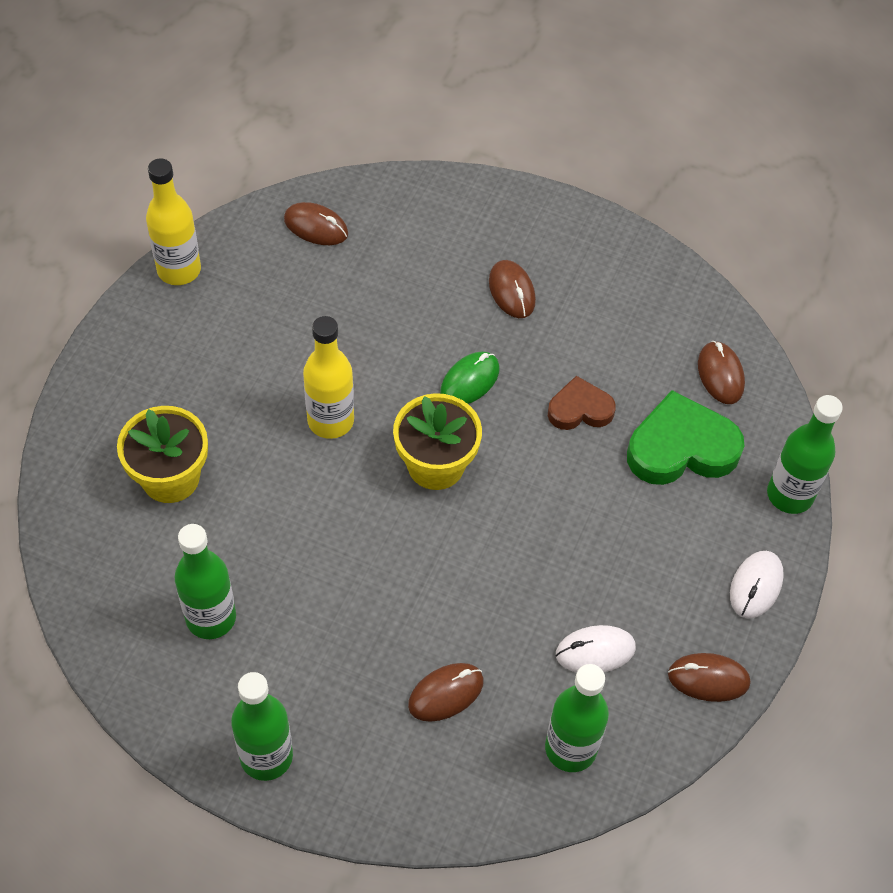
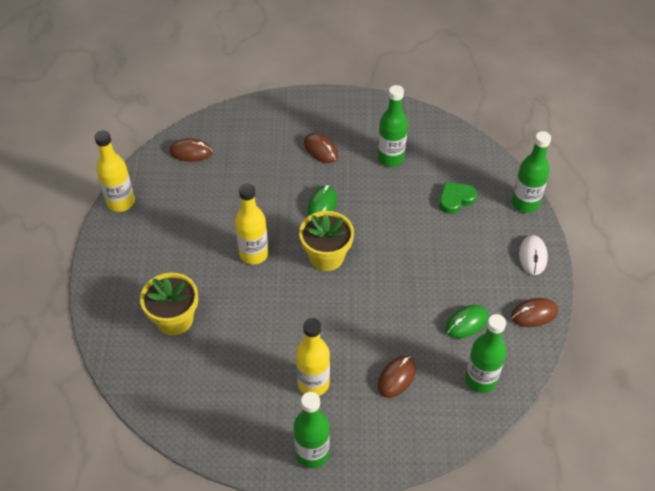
camera: 20 degrees left, 5 degrees down
green bottle [175,524,236,639] -> green bottle moved to [378,85,408,167]
brown heart [548,376,616,430] -> none
white mouse [556,625,636,672] -> green mouse [445,305,488,338]
green heart [627,390,744,485] -> green heart [439,182,477,214], size x0.59
brown mouse [698,341,745,404] -> none
none -> yellow bottle [296,318,330,396]

